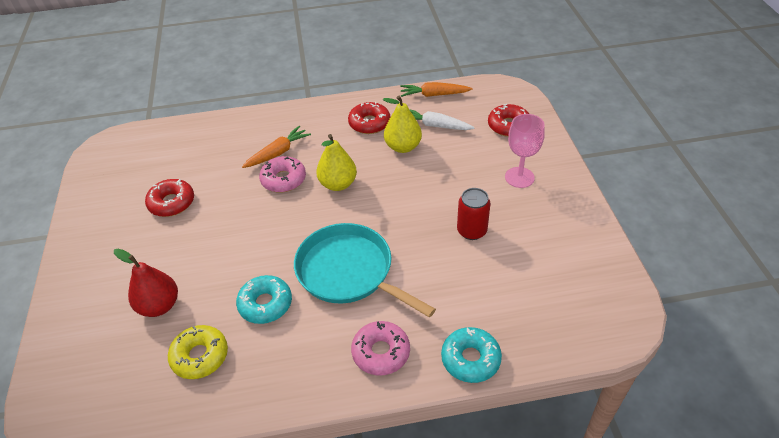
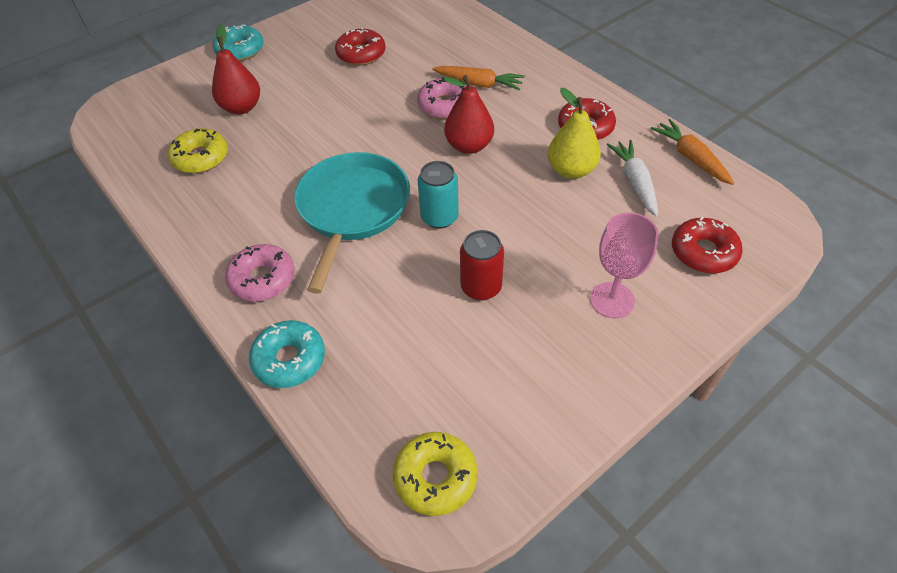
camera: 60 degrees right, 5 degrees up
turquoise donut [236,275,292,324] -> turquoise donut moved to [213,25,263,61]
yellow pear [316,134,357,191] -> red pear [443,75,494,154]
none -> yellow donut [393,432,477,516]
none -> turquoise can [418,161,459,229]

